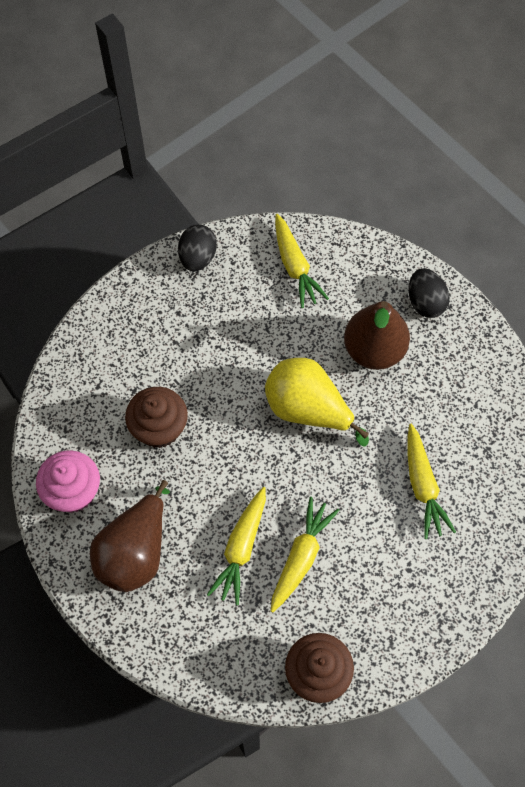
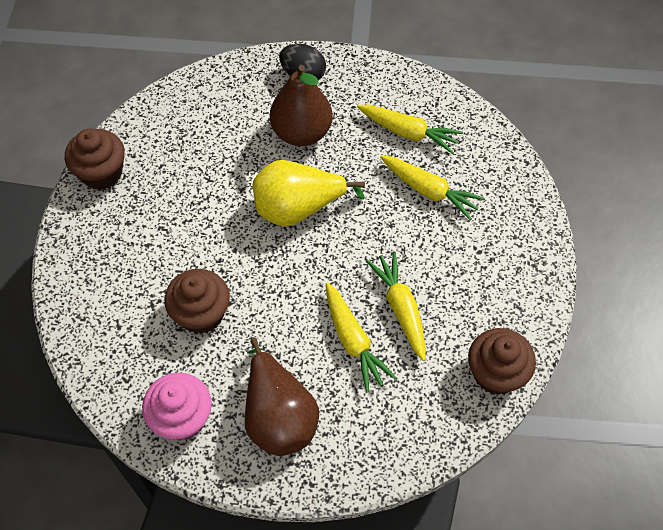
camera: 45 degrees left, 5 degrees down
black egg [178,225,217,272] -> brown cupcake [65,129,125,190]
yellow carrot [275,214,329,308] -> yellow carrot moved to [357,105,463,154]

